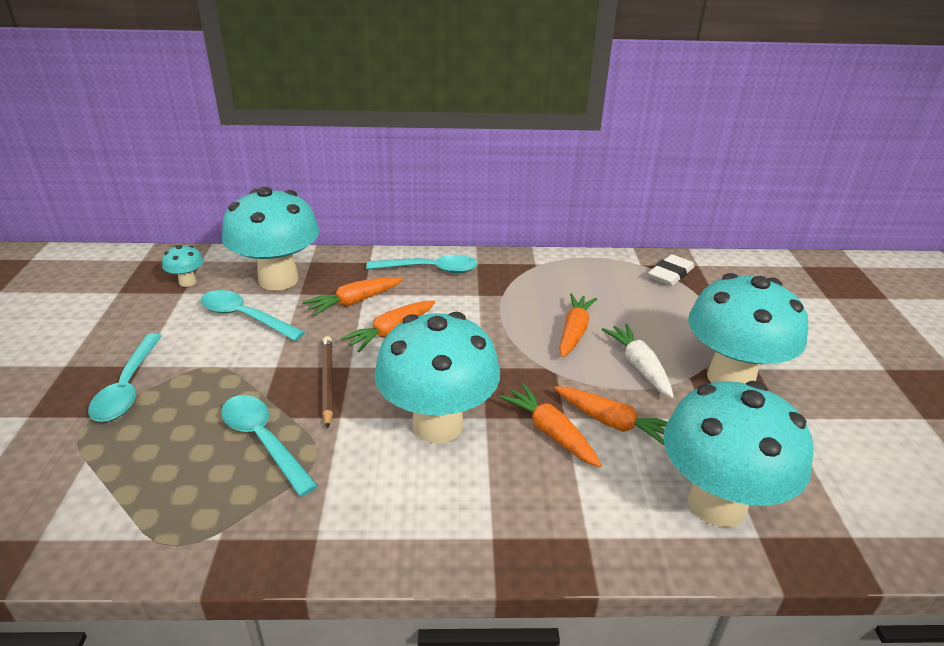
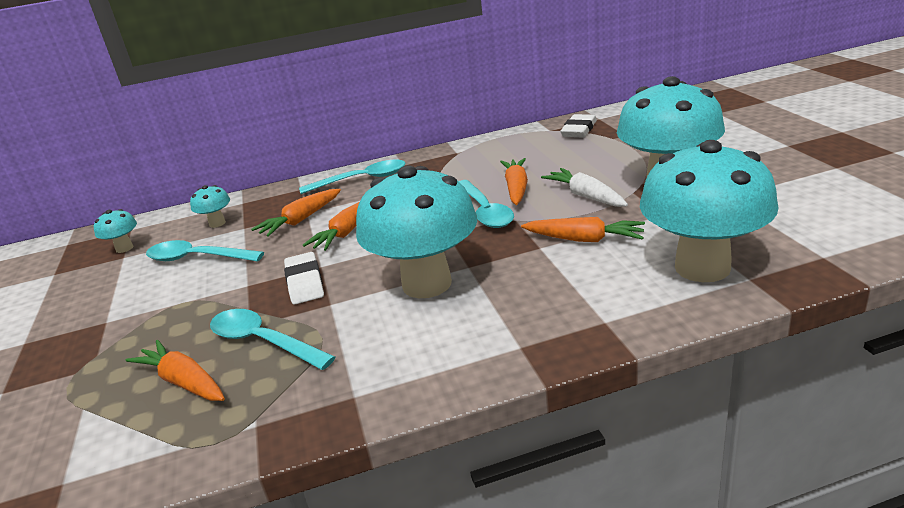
camera: 10 degrees left, 5 degrees down
turquoise spoon [88,334,162,422] -> turquoise spoon moved to [459,180,514,228]
turquoise mushroom [222,187,319,291] -> turquoise mushroom [190,185,230,228], size x0.42
brown pencil [322,336,333,429] -> white eraser [284,252,324,305]
orange carrot [499,383,602,467] -> orange carrot moved to [126,340,225,401]

